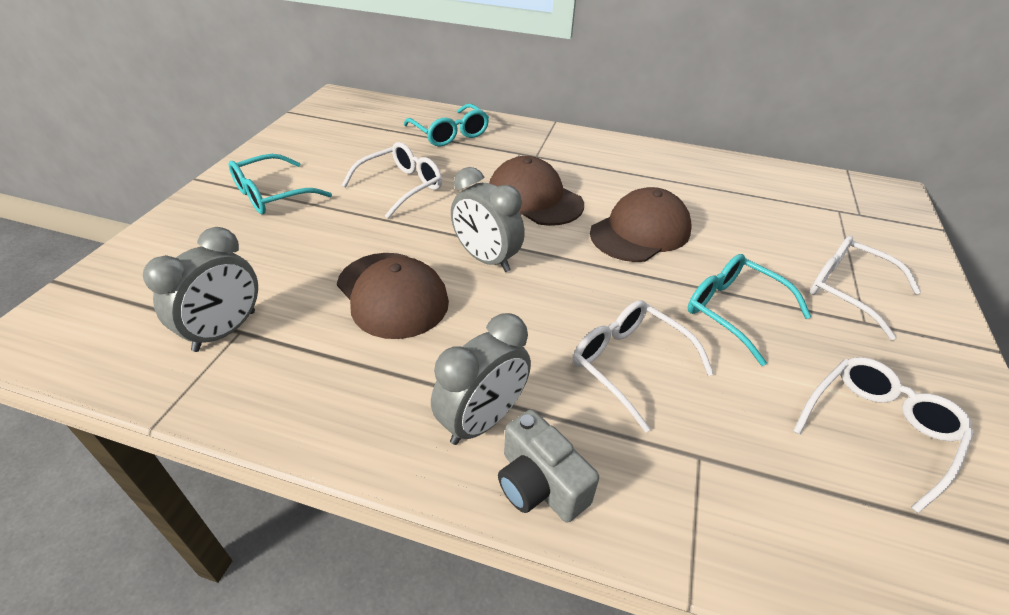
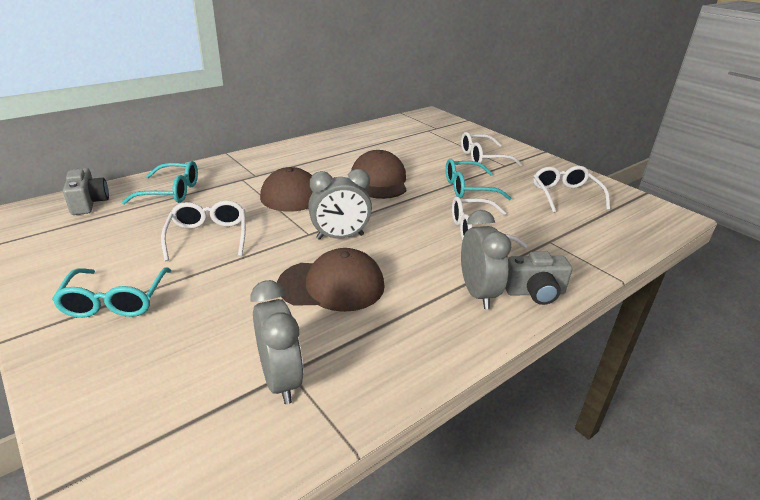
camera: 55 degrees left, 10 degrees down
none -> grey camera [63,168,109,215]

